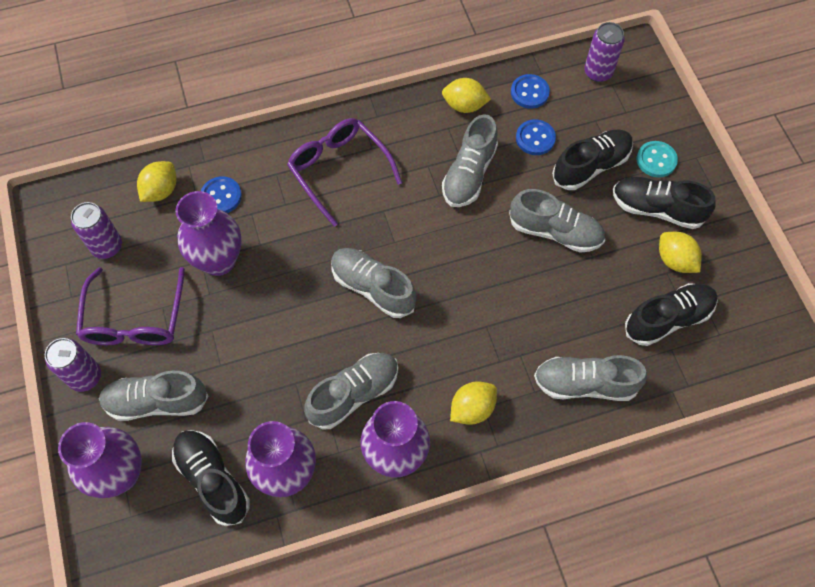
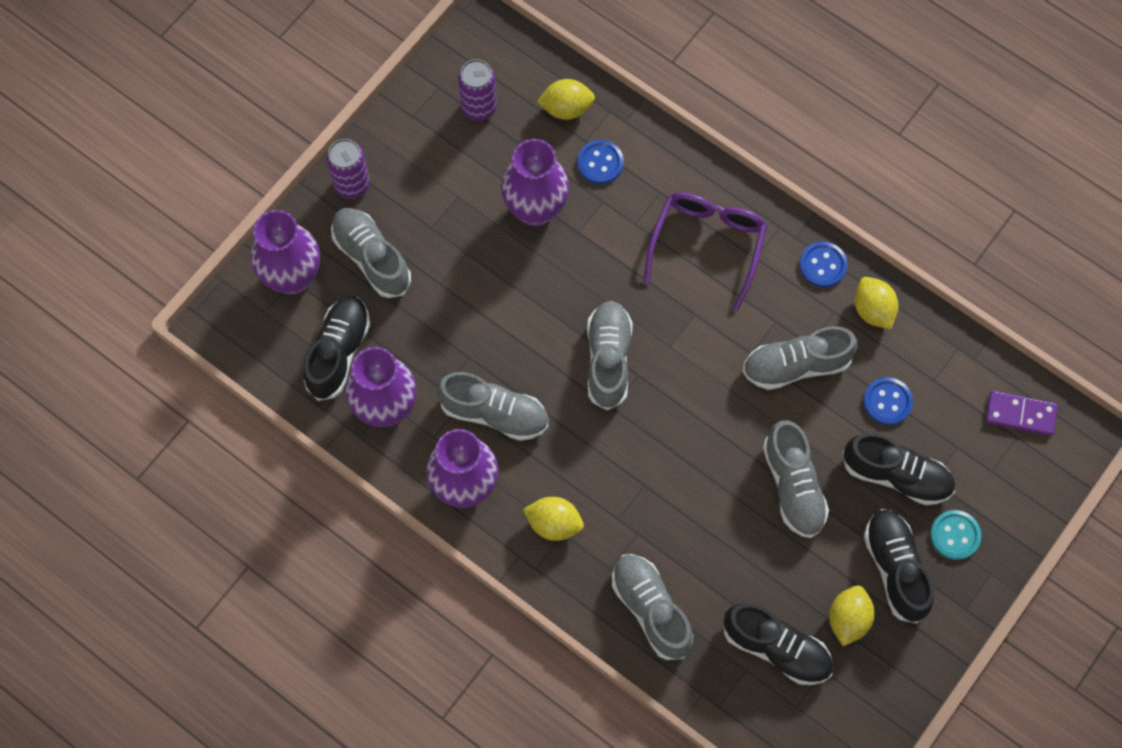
camera: 55 degrees right, 5 degrees up
purple glasses [76,267,185,345] -> none
blue button [511,74,550,109] -> blue button moved to [799,242,848,288]
purple can [584,22,625,82] -> purple domino [986,391,1058,436]

